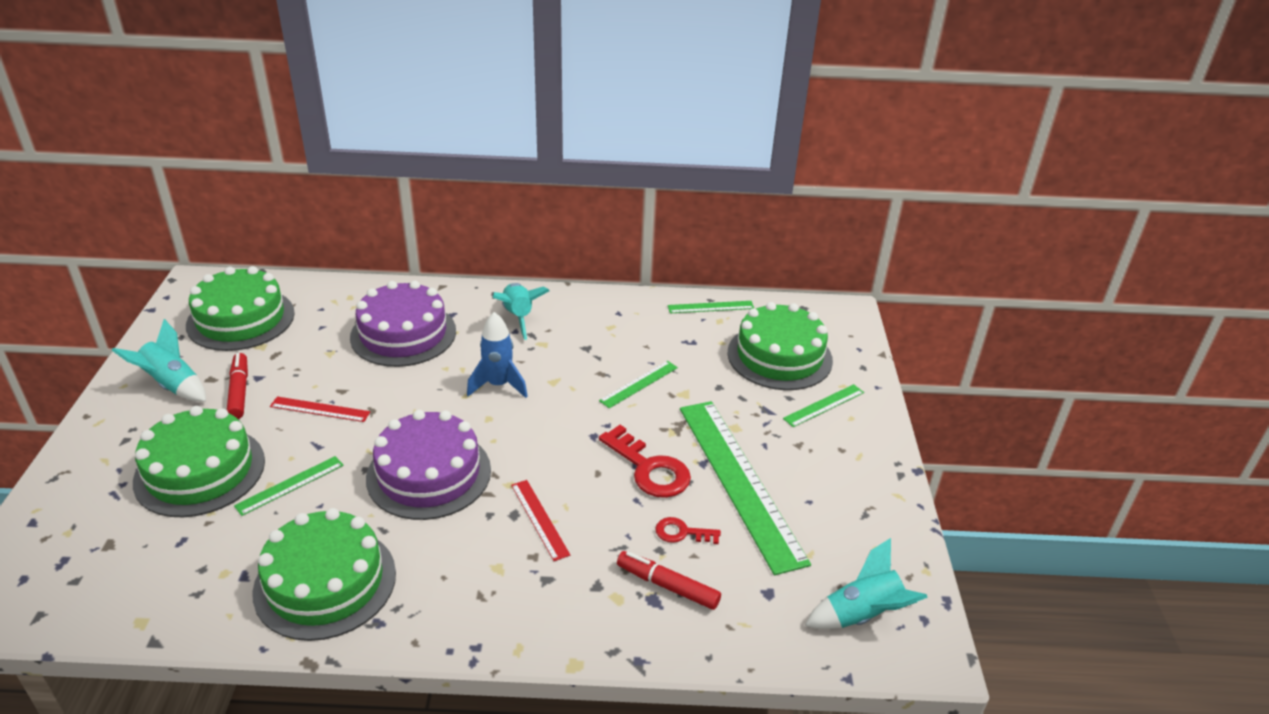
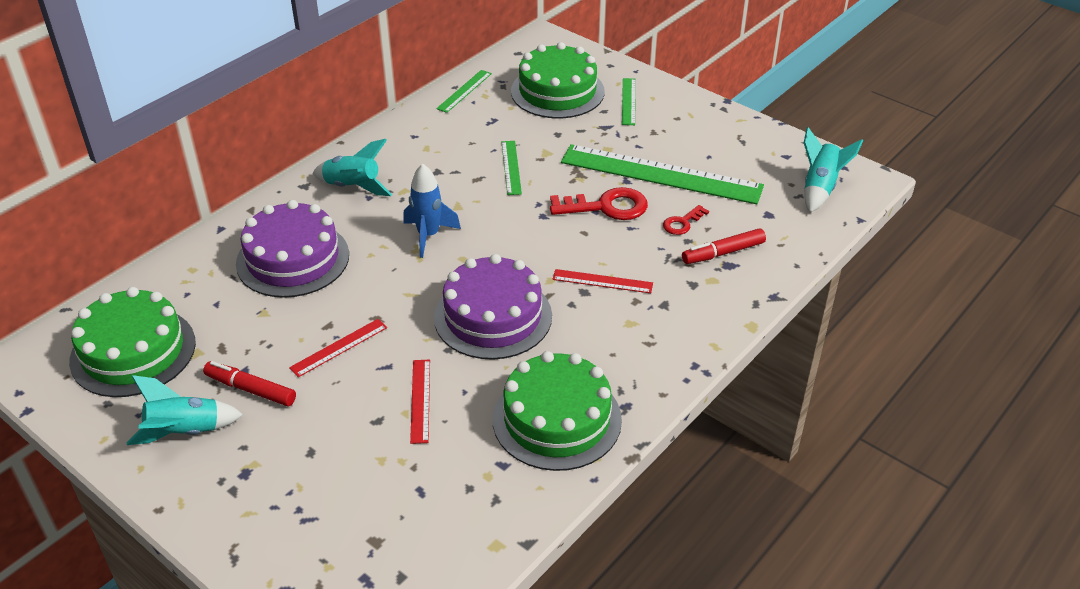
camera: 50 degrees left, 5 degrees up
green cake [133,406,265,517] -> none
green ruler [234,456,344,516] -> red ruler [410,360,430,444]

